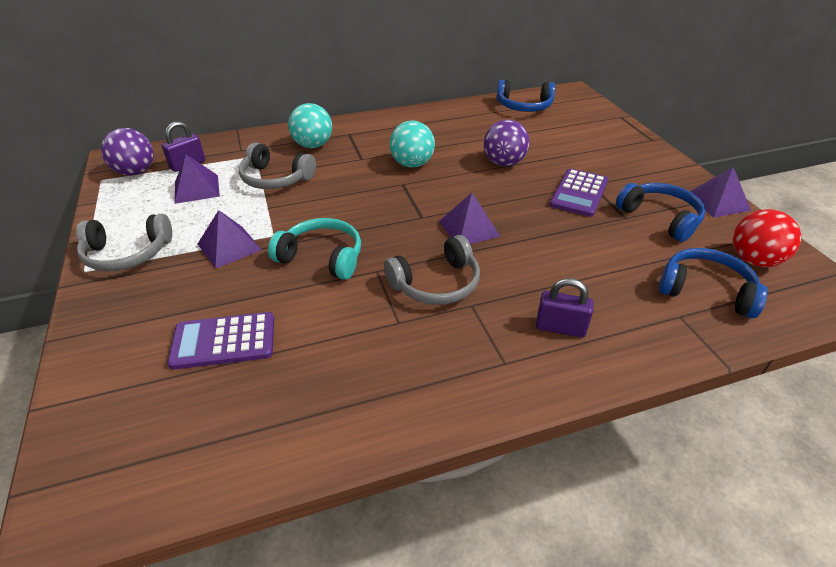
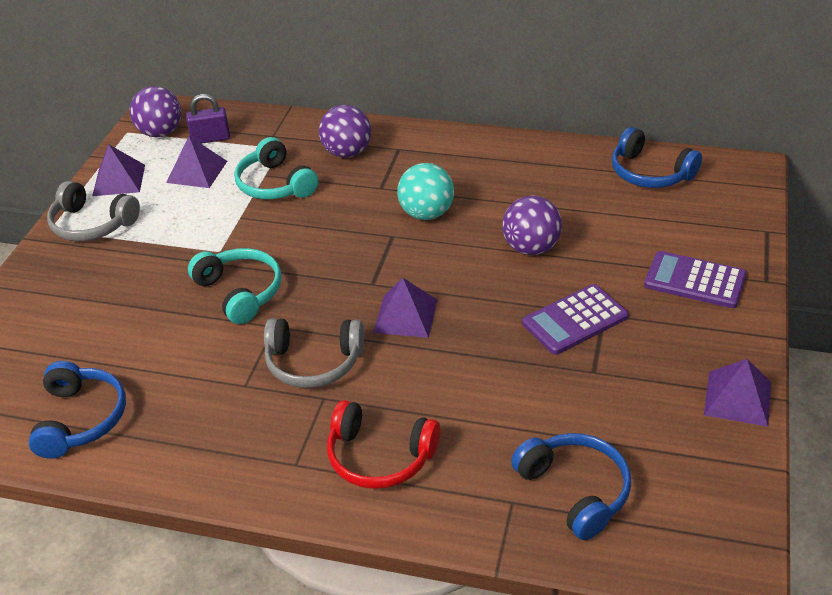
camera: 35 degrees right, 0 degrees up
purple calculator [167,312,274,370] -> purple calculator moved to [644,251,747,308]
purple pyramid [198,210,262,269] -> purple pyramid moved to [92,144,145,196]
grey headphones [239,142,316,189] -> turquoise headphones [234,137,318,199]
turquoise ball [288,103,332,148] -> purple ball [319,105,371,158]
purple padlock [536,278,594,338] -> red headphones [327,400,440,489]
blue headphones [616,183,705,242] -> blue headphones moved to [28,361,126,459]
red ball [733,209,801,267] -> none

